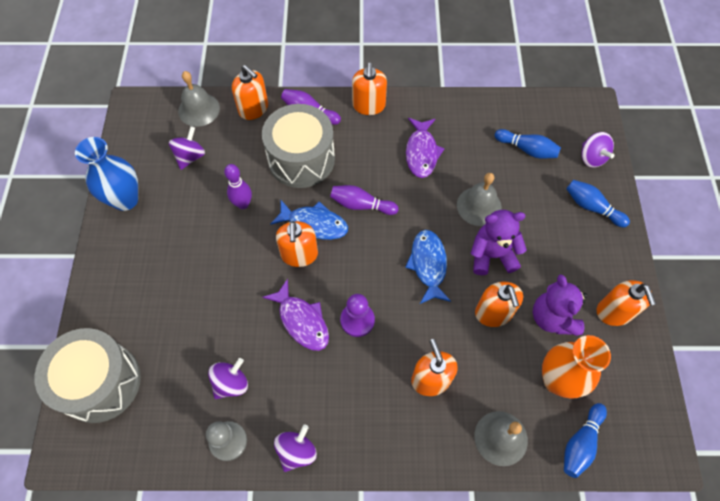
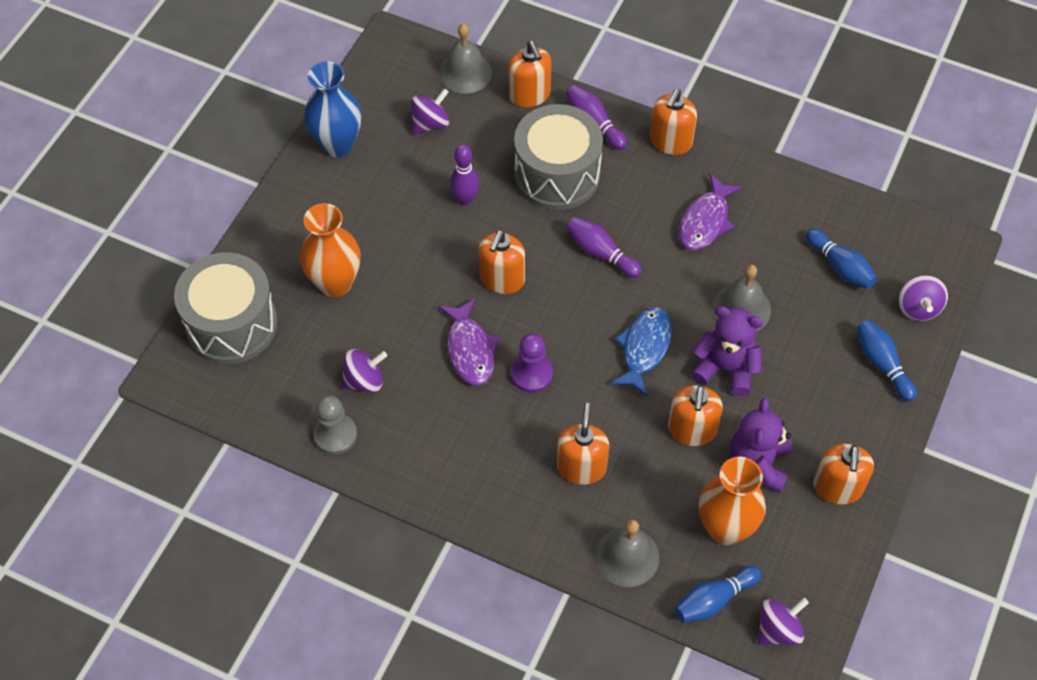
camera: 25 degrees right, 5 degrees down
blue fish [270,200,348,240] -> none
purple spinning top [274,424,317,472] -> purple spinning top moved to [757,598,809,645]
none -> orange vase [300,203,361,297]

